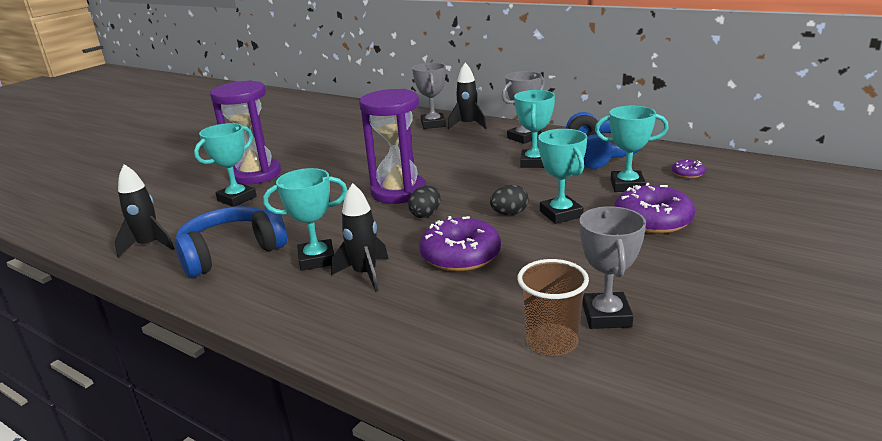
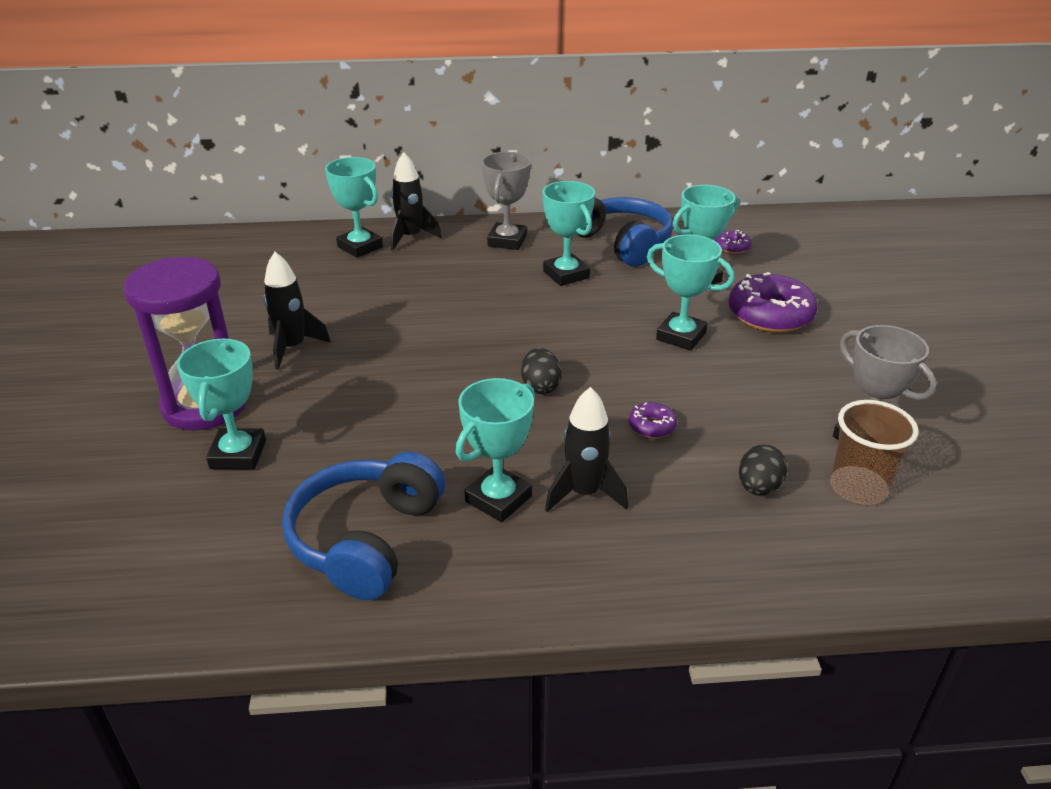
camera: 40 degrees left, 10 degrees up
black rocket [115,164,175,257] -> black rocket moved to [263,252,331,370]
purple hourglass [359,89,426,204] -> none
grey trophy [412,63,446,129] -> turquoise trophy [325,157,383,258]
purple donut [419,216,501,272] -> purple donut [629,402,677,438], size x0.47
black egg [490,185,529,215] -> black egg moved to [739,445,787,496]

